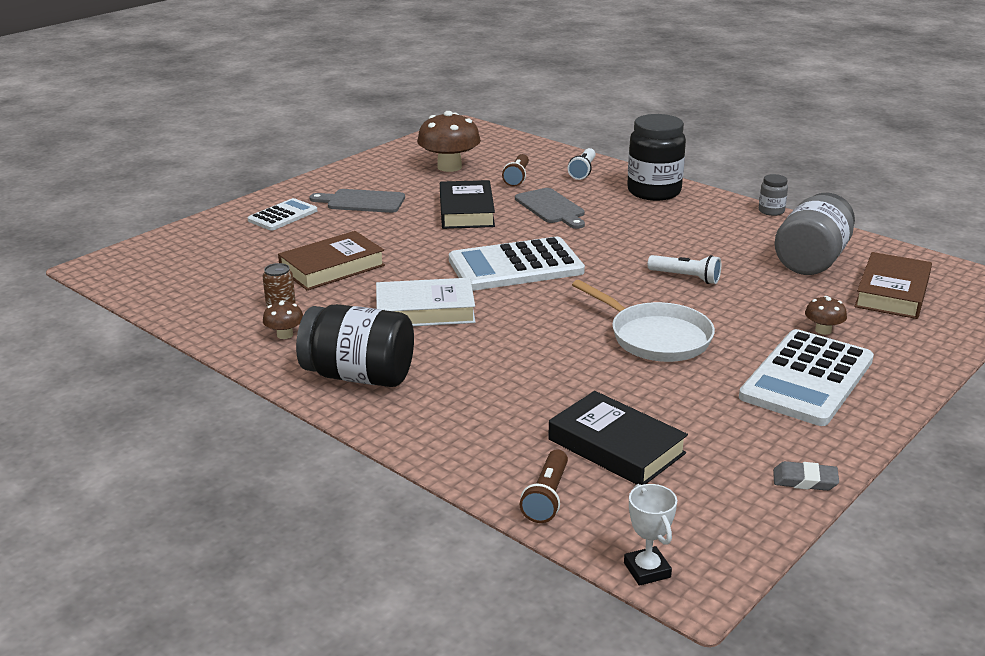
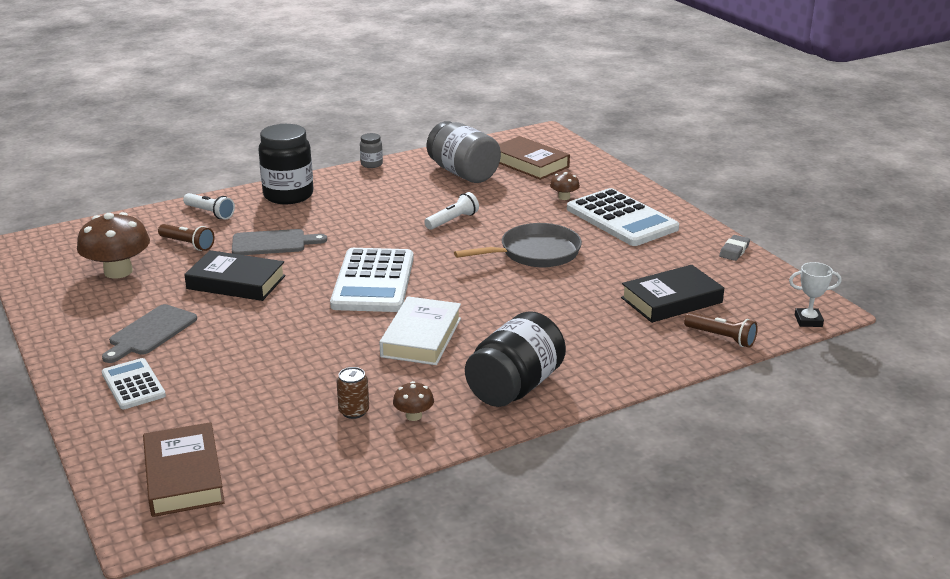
camera: 70 degrees left, 0 degrees up
brown book [278,231,385,290] -> brown book moved to [143,422,225,517]
white pan [572,280,715,362] -> grey pan [454,223,582,267]

